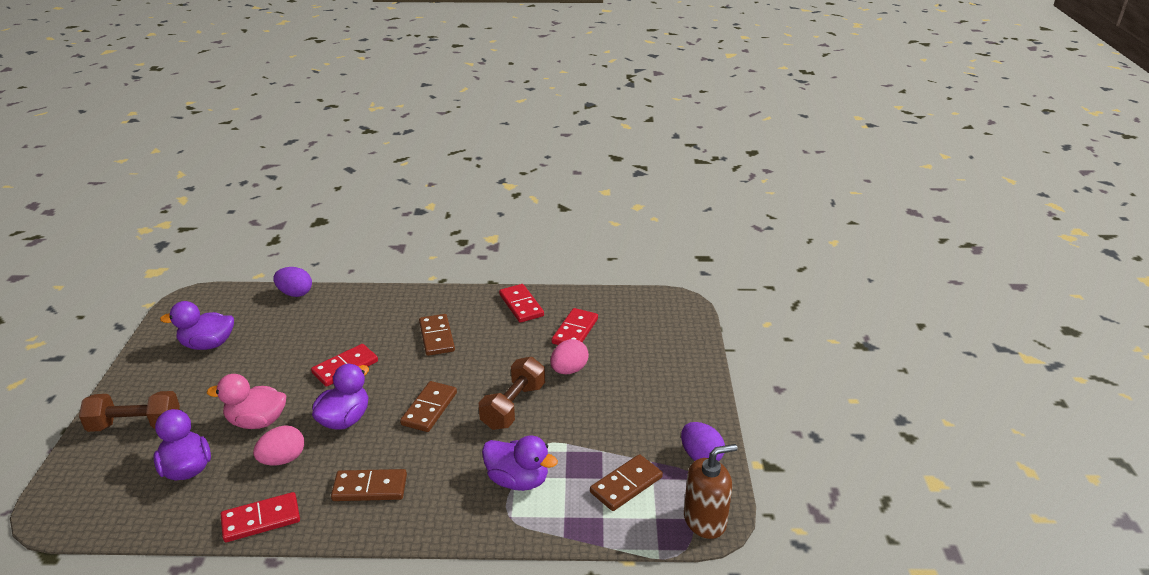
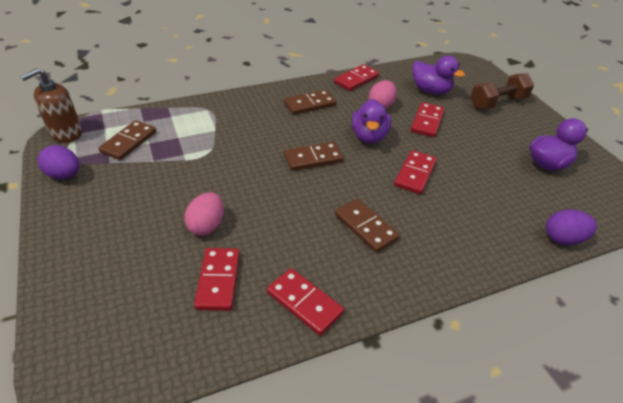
camera: 155 degrees right, 10 degrees up
pink duck [207,374,286,429] -> red domino [411,102,444,137]
brown domino [400,381,457,432] -> brown domino turned 75 degrees clockwise [284,142,344,171]
brown dumbbell [479,357,545,430] -> none
purple duck [482,436,558,491] -> none

